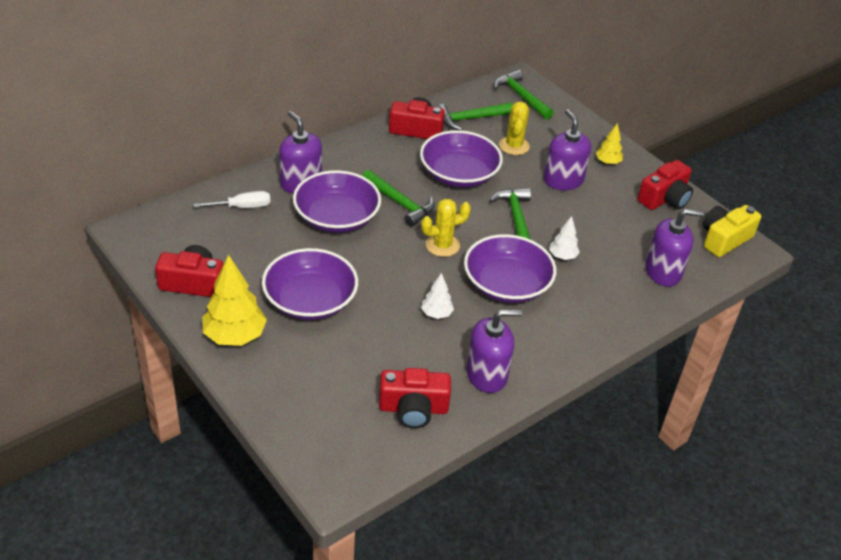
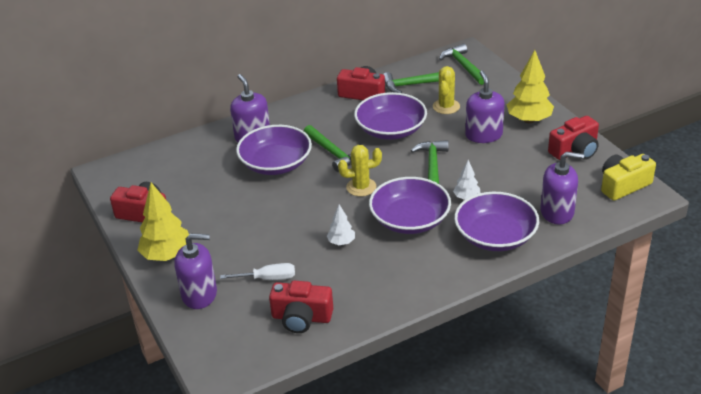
camera: 15 degrees right, 5 degrees down
white screwdriver [194,191,270,208] -> white screwdriver moved to [220,263,295,280]
purple bowl [262,248,358,320] -> purple bowl moved to [454,192,539,251]
purple soap dispenser [466,310,522,393] -> purple soap dispenser moved to [174,233,217,309]
yellow tree [596,123,623,165] -> yellow tree [507,50,554,123], size x1.86

